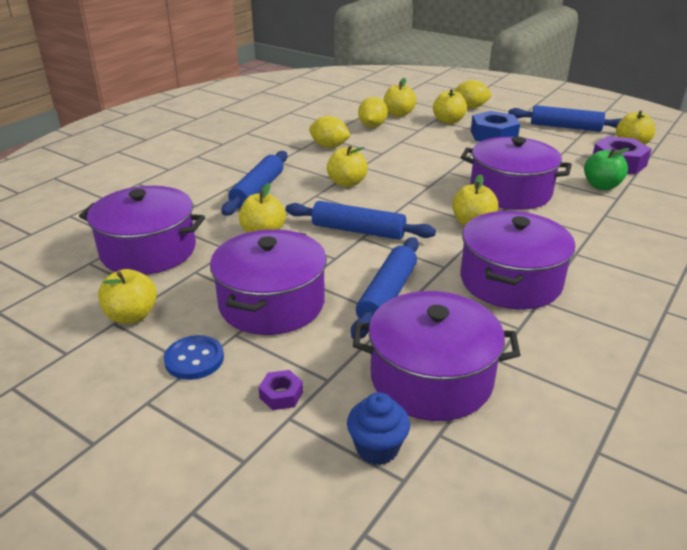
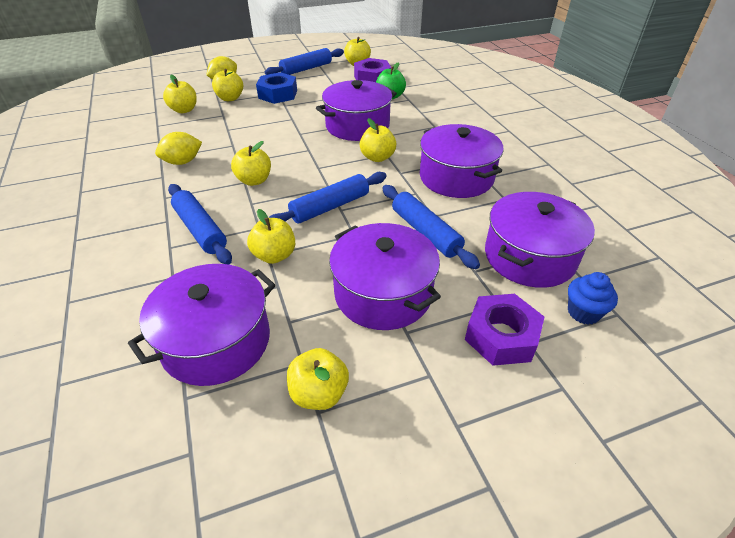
camera: 55 degrees left, 10 degrees up
blue button [164,335,224,380] -> none
purple nut [258,370,303,410] -> purple nut [465,294,544,366], size x2.04
yellow lemon [358,97,388,127] -> none

